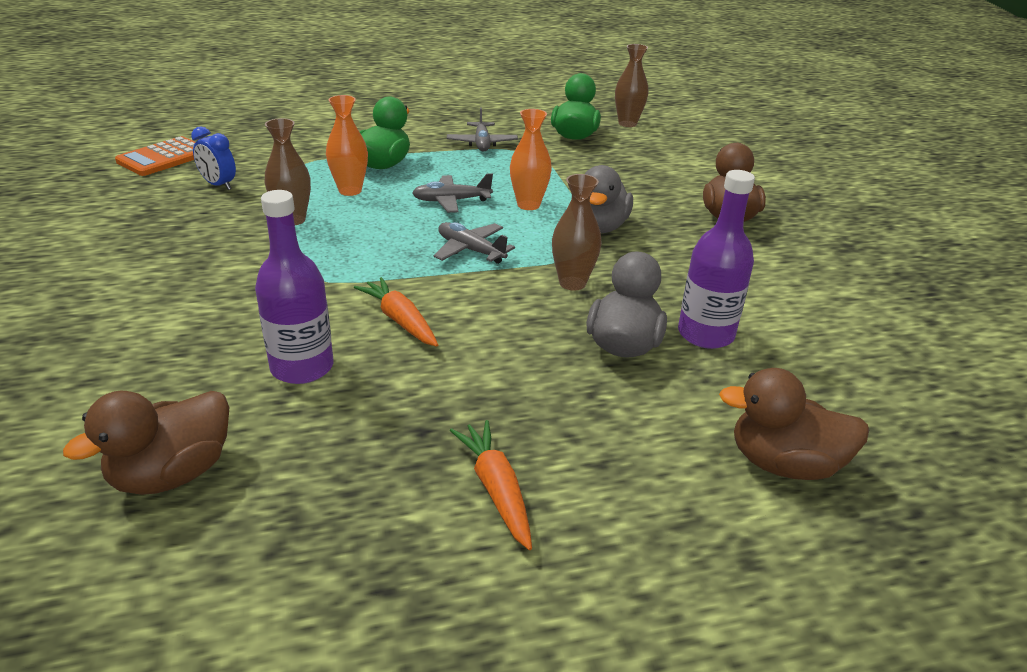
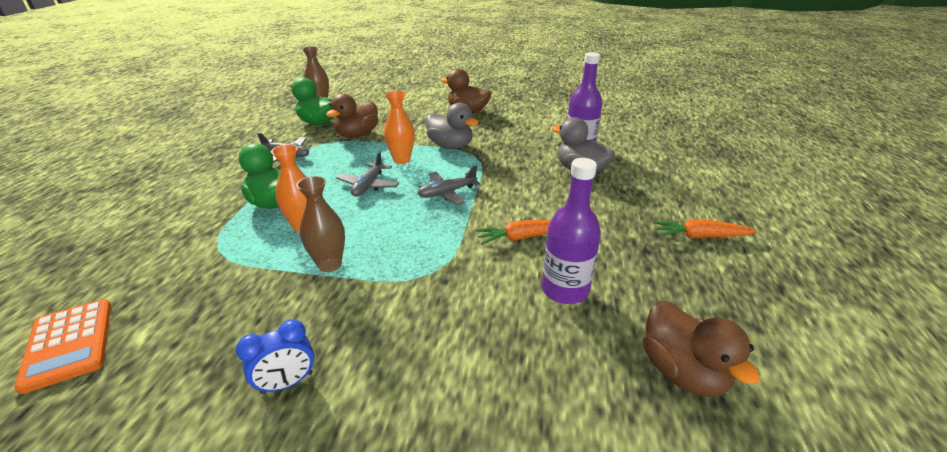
camera: 65 degrees left, 0 degrees up
blue clock [191,126,236,190] -> blue clock moved to [236,319,314,394]
brown vase [552,174,602,291] -> none
brown duck [719,368,869,480] -> brown duck moved to [326,94,378,138]

